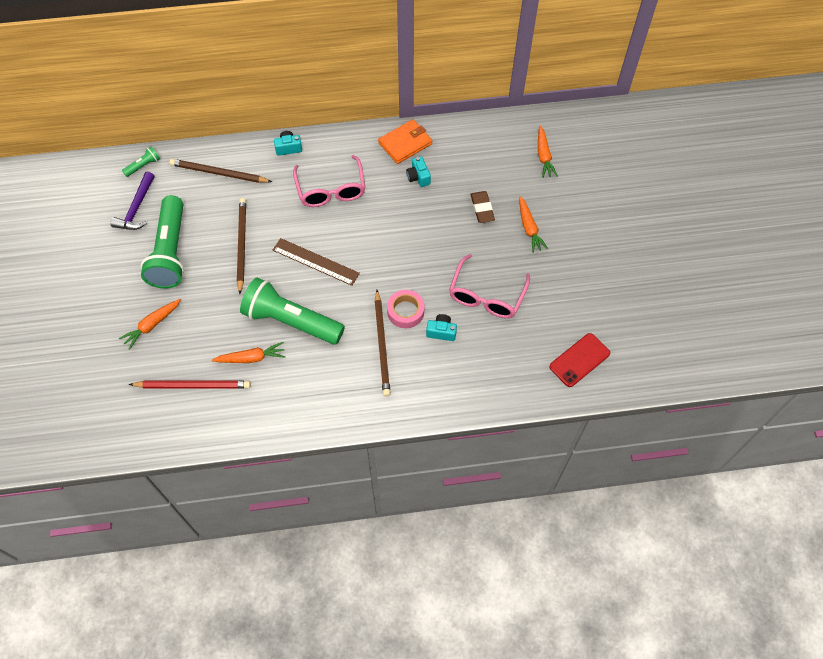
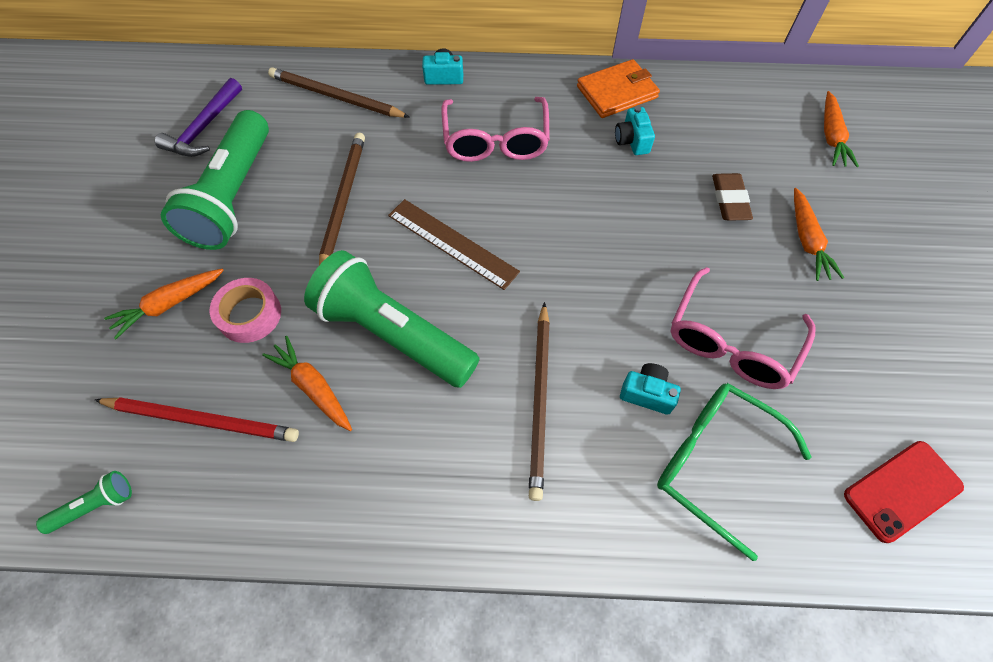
camera: 10 degrees right, 0 degrees up
green flashlight [122,146,160,177] -> green flashlight moved to [36,471,132,534]
orange carrot [212,342,285,363] -> orange carrot turned 135 degrees counterclockwise [262,336,352,431]
pink tape [387,290,424,328] -> pink tape moved to [210,278,281,343]
none -> green glasses [657,383,811,561]

